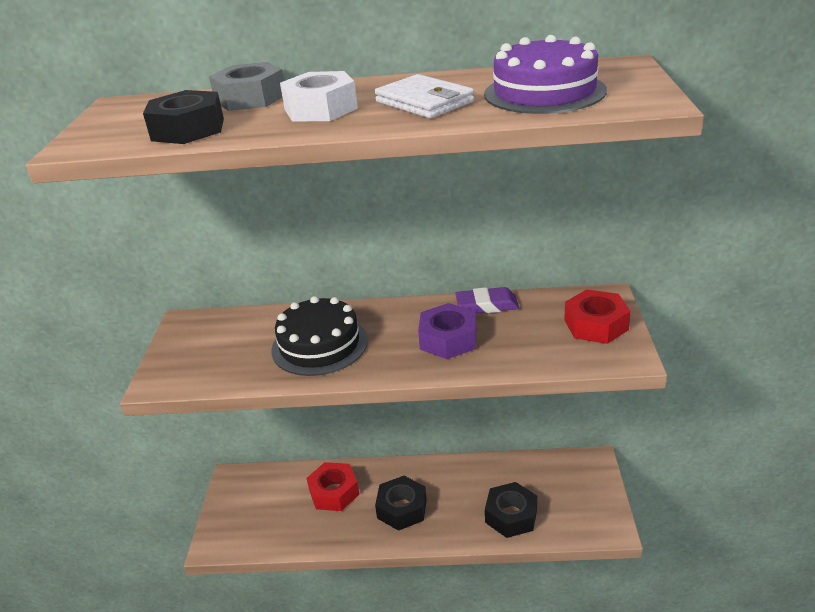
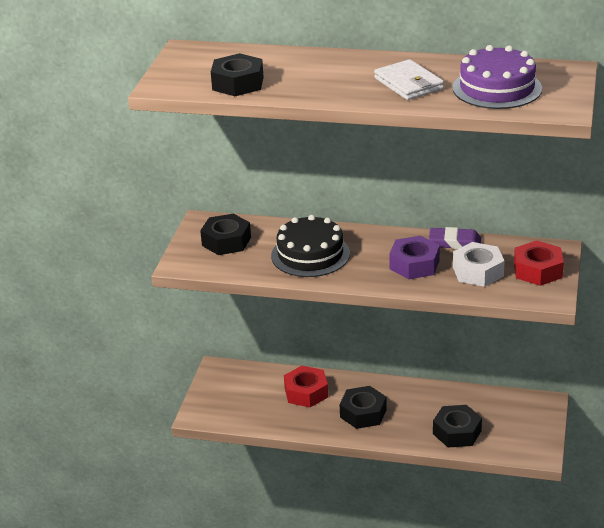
camera: 10 degrees right, 0 degrees up
grey nut [209,62,284,111] -> none
white nut [280,71,358,122] -> white nut moved to [453,242,505,287]
none -> black nut [200,214,251,255]

